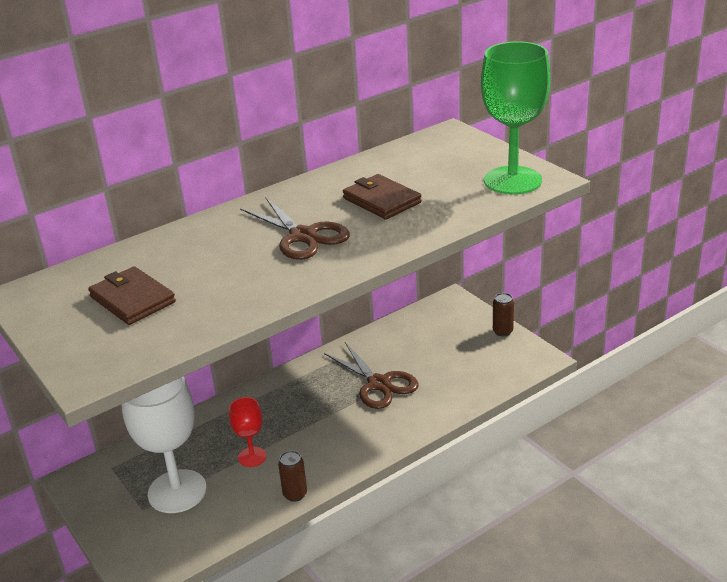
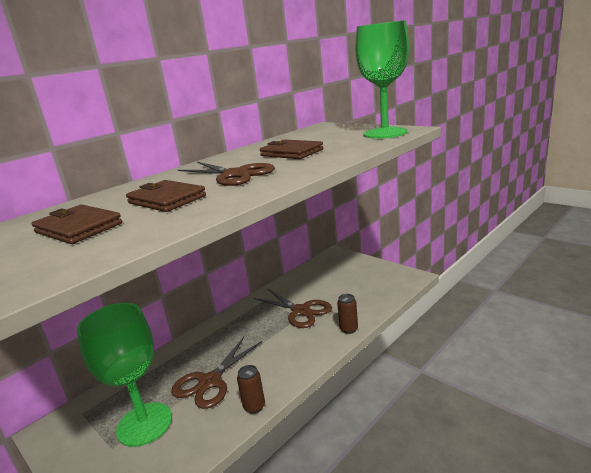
camera: 10 degrees left, 10 degrees down
white goblet [121,376,207,513] -> green goblet [77,303,172,447]
red goblet [229,397,267,467] -> brown scissors [171,337,262,409]
brown can [493,293,514,337] -> brown can moved to [337,294,358,334]
none -> brown wallet [126,180,206,212]

